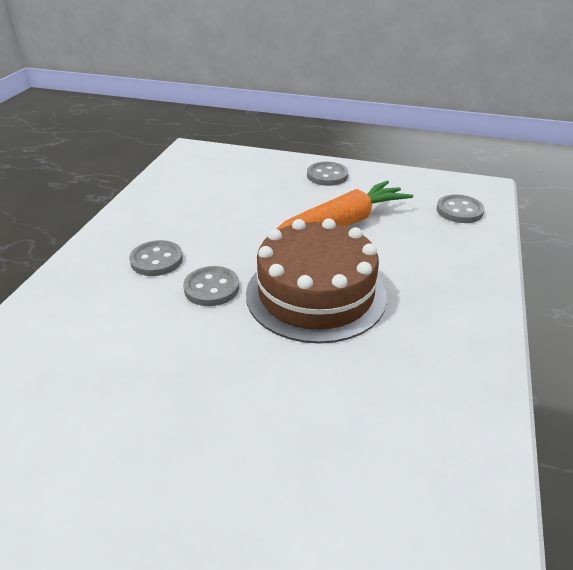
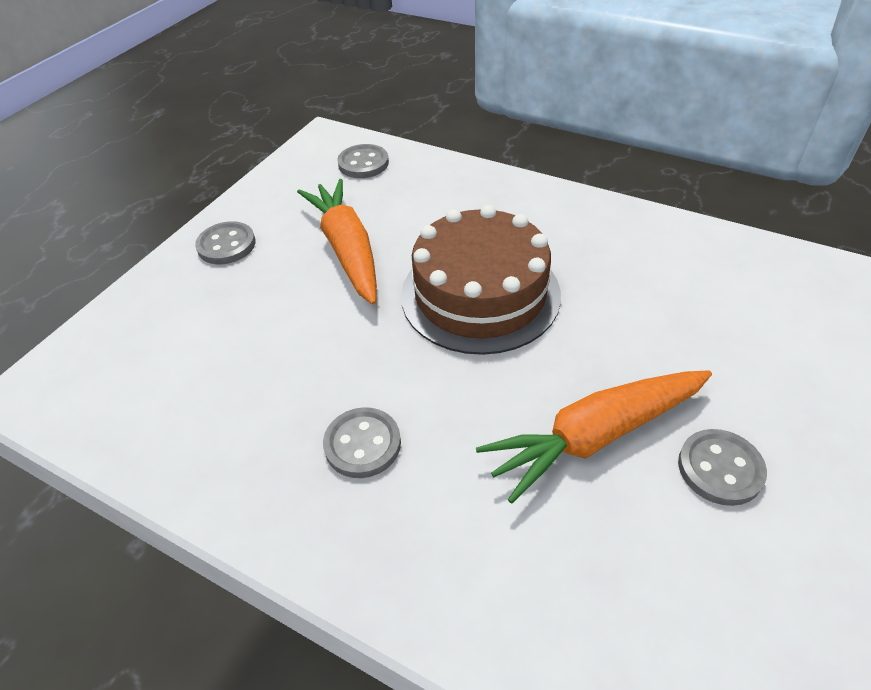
camera: 75 degrees left, 10 degrees up
grey button [183,266,239,306] -> grey button moved to [678,429,767,506]
none -> orange carrot [476,370,712,504]

